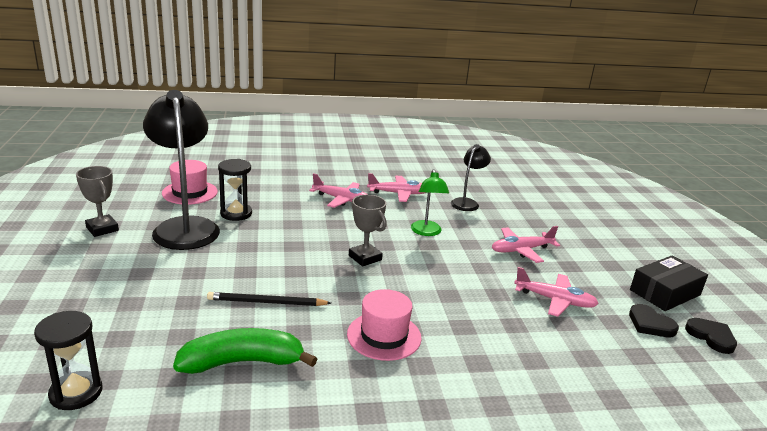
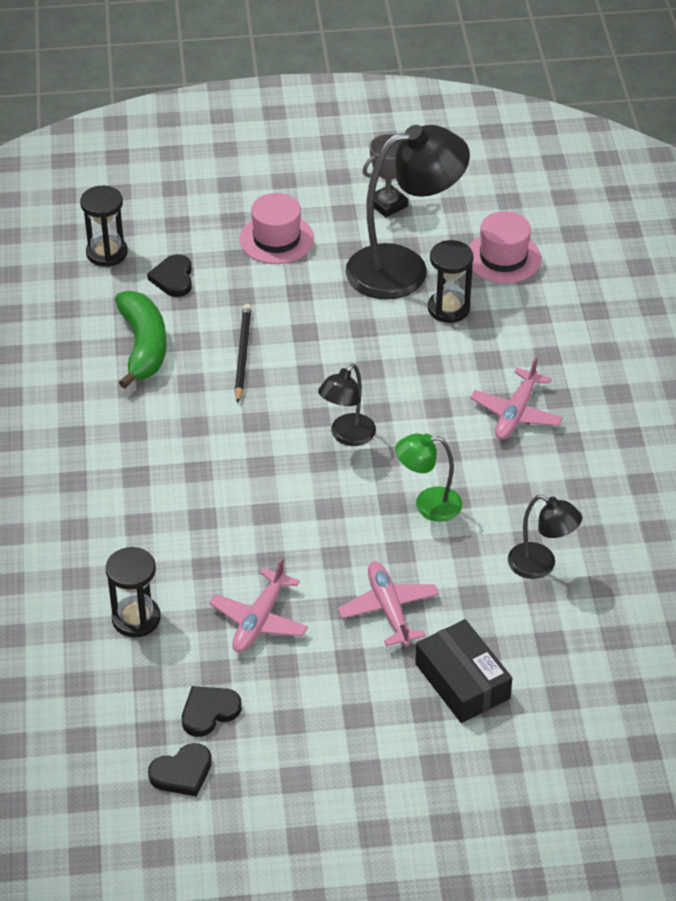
camera: 95 degrees right, 20 degrees up
pink hat [347,289,422,361] -> pink hat moved to [239,193,314,264]
grey trophy [349,194,387,267] -> black lamp [318,364,376,446]
pink plane [367,173,427,202] -> none
black box [630,255,708,311] -> black box moved to [415,619,512,723]
none -> black hourglass [106,547,161,637]
none -> black heart [147,254,192,297]

